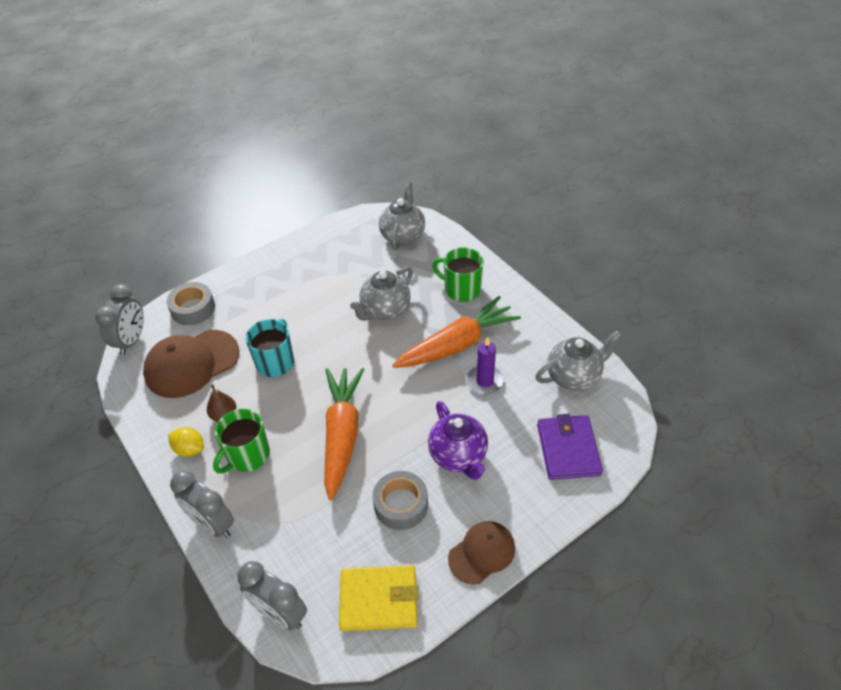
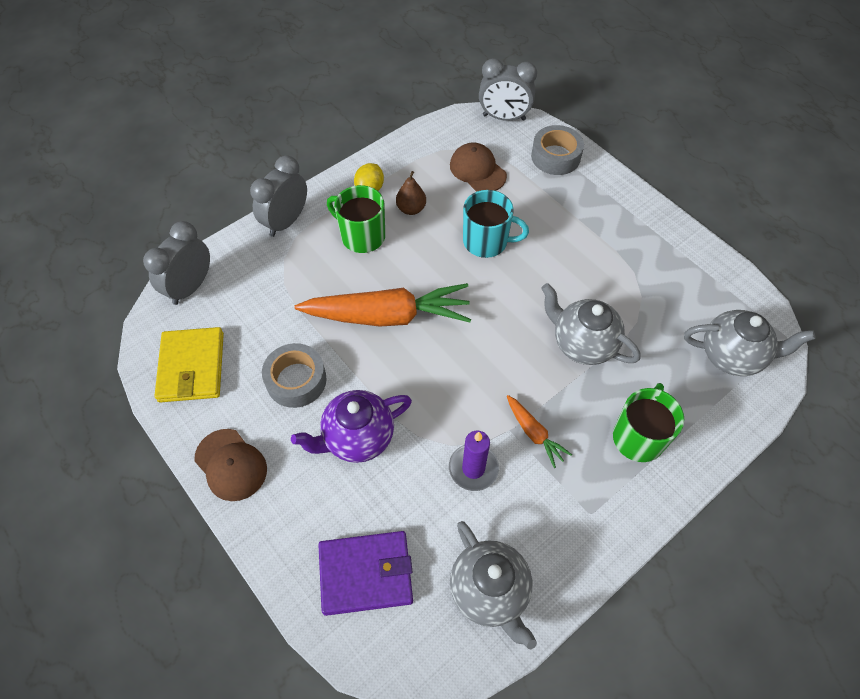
camera: 85 degrees right, 10 degrees up
brown cap [143,330,239,398] -> brown cap [450,143,507,191], size x0.61
orange carrot [392,296,521,368] -> orange carrot [507,395,572,468], size x0.46

